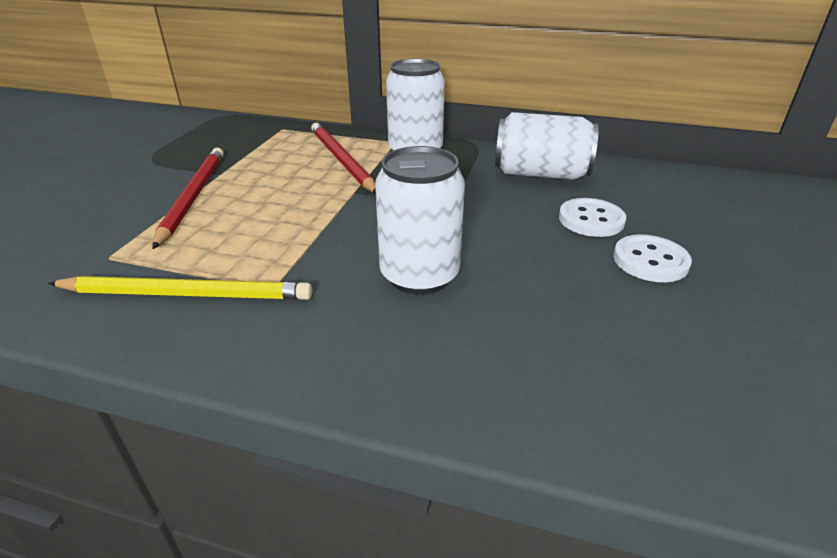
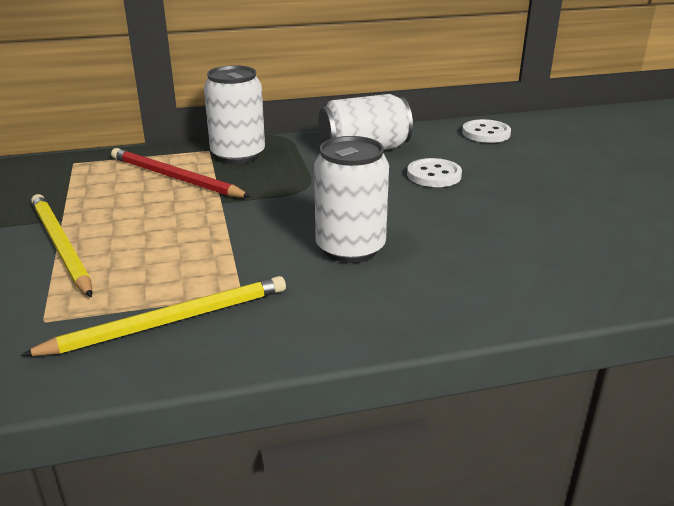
camera: 30 degrees left, 5 degrees down
red pencil [152,148,224,249] -> yellow pencil [31,194,92,298]
white button [613,234,692,282] -> white button moved to [462,119,511,143]

